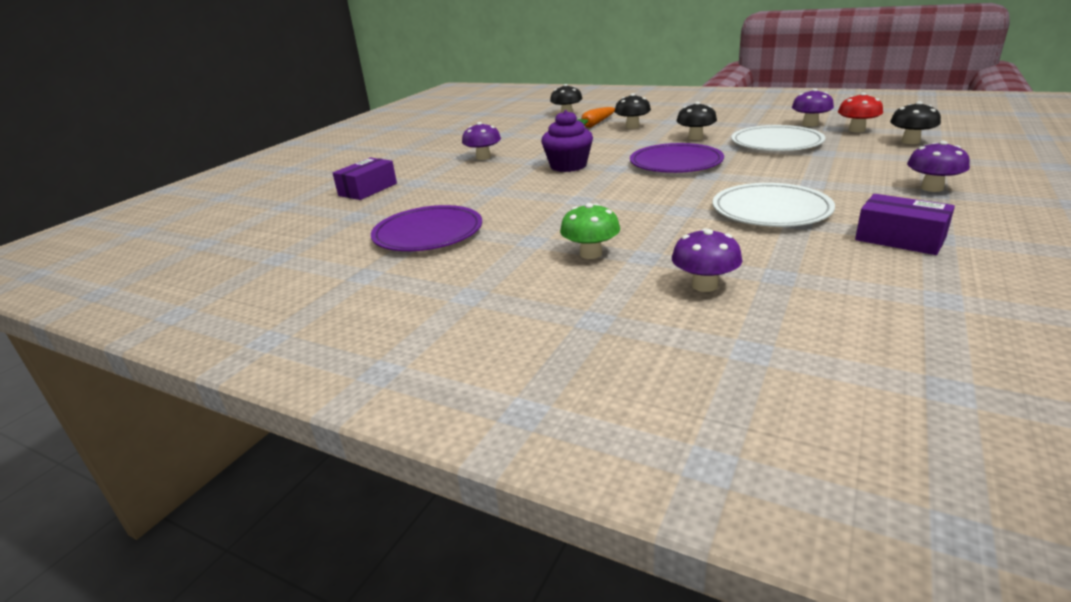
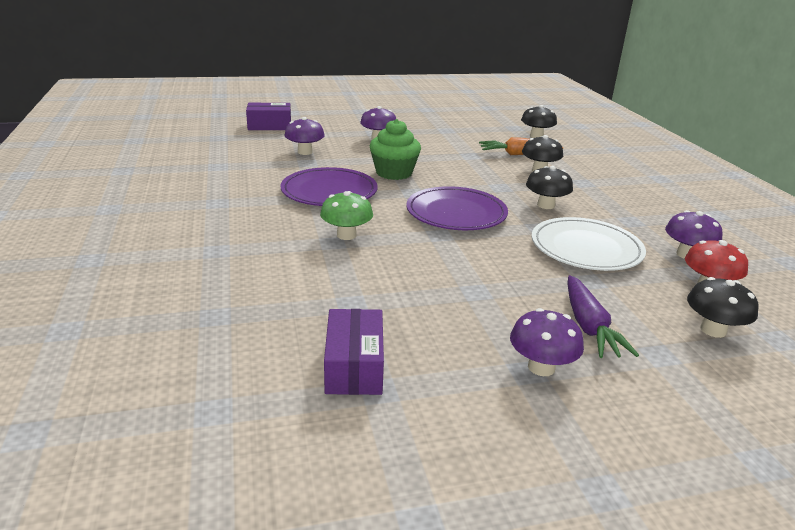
camera: 45 degrees right, 0 degrees up
purple plate [371,205,482,251] -> purple plate moved to [280,167,378,206]
purple cupcake [541,110,593,172] -> green cupcake [370,119,421,180]
green mushroom [560,203,620,259] -> green mushroom moved to [320,191,373,240]
purple mushroom [672,228,743,292] -> purple mushroom moved to [284,117,325,155]
white plate [713,183,835,227] -> none
none -> purple carrot [567,275,639,358]

